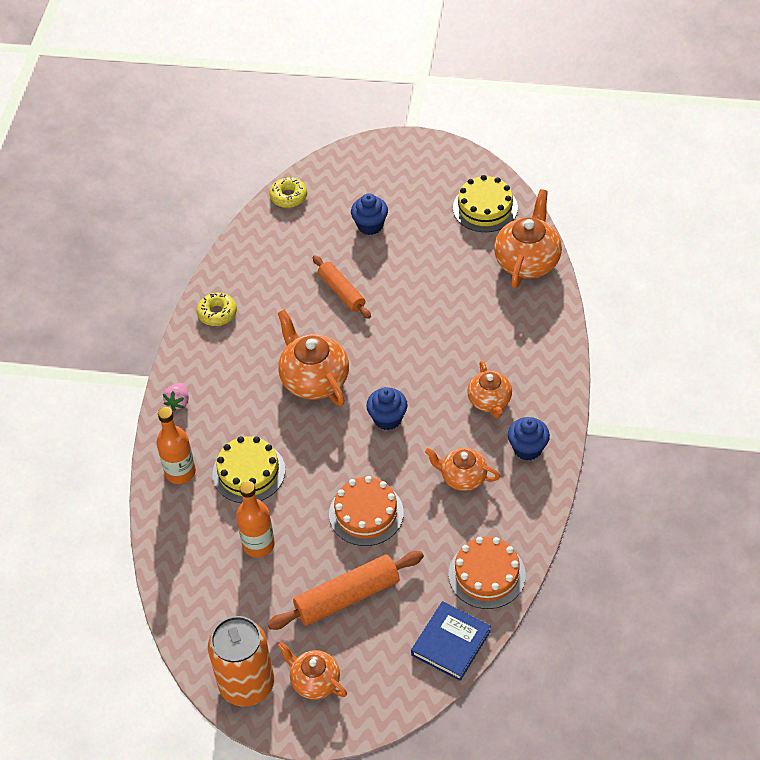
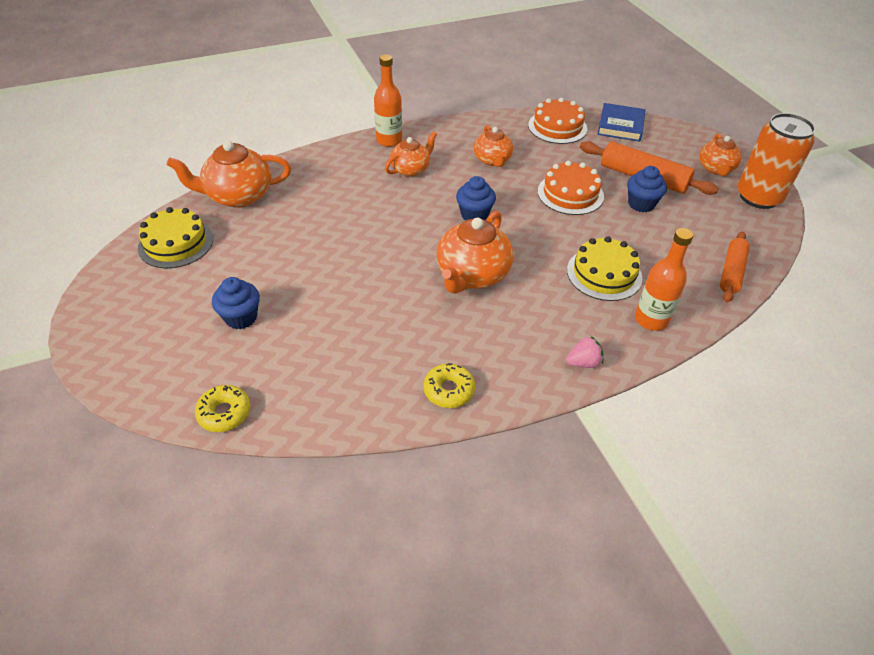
camera: 125 degrees left, 5 degrees down
orange bottle [236,481,275,558] -> orange bottle moved to [374,54,402,147]
orange rolling pin [313,255,371,319] -> orange rolling pin moved to [720,232,750,303]
blue book [411,601,491,681] -> blue book turned 75 degrees counterclockwise [597,103,645,142]
blue cupcake [508,417,550,461] -> blue cupcake moved to [627,166,667,212]

